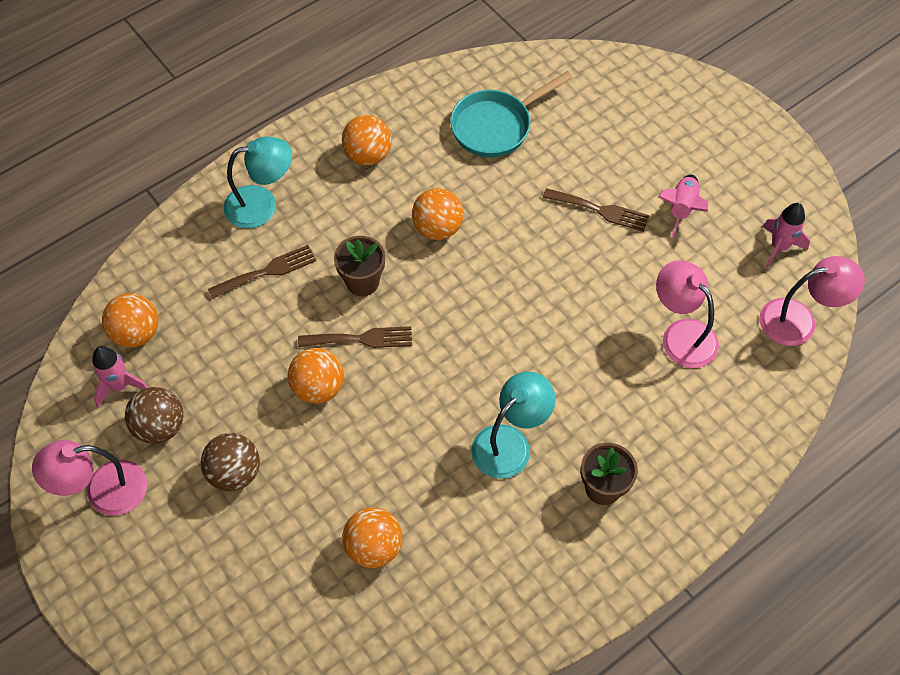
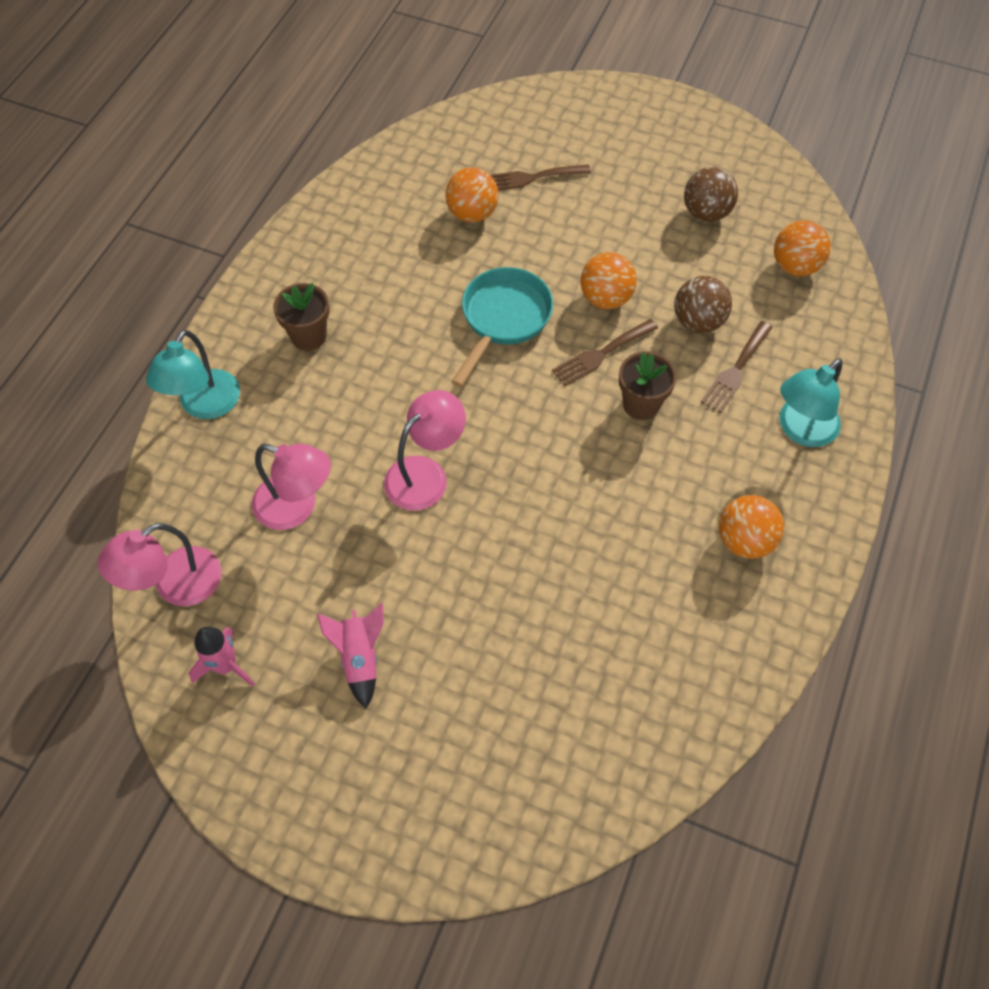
camera: 150 degrees right, 0 degrees up
pink lamp [32,440,147,516] -> pink lamp moved to [384,390,466,511]
pink rocket [93,346,148,408] -> none
brown ball [201,433,260,491] -> brown ball moved to [675,276,732,333]
orange ball [412,188,464,240] -> none
turquoise pan [450,71,573,157] -> turquoise pan moved to [451,267,553,387]
turquoise lamp [471,371,555,479] -> turquoise lamp moved to [146,330,240,419]
brown fork [543,188,649,232] -> brown fork moved to [491,164,591,190]

